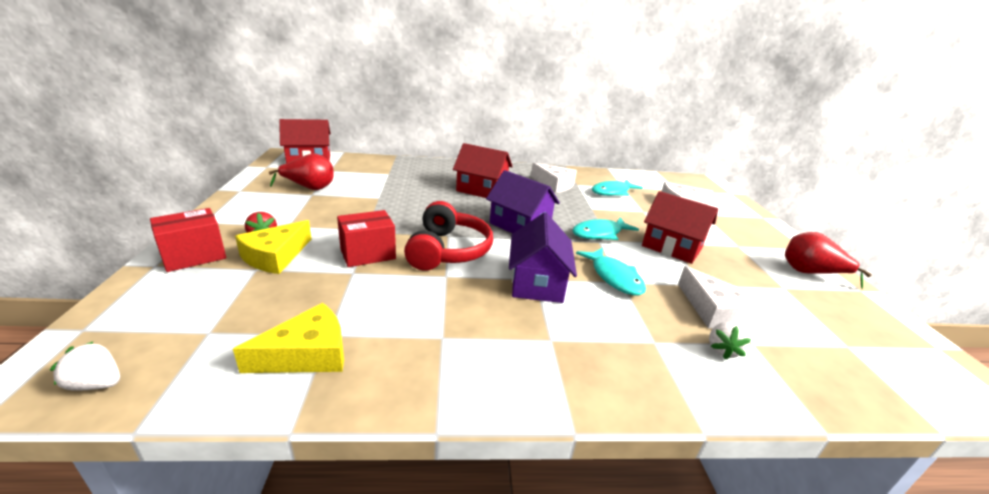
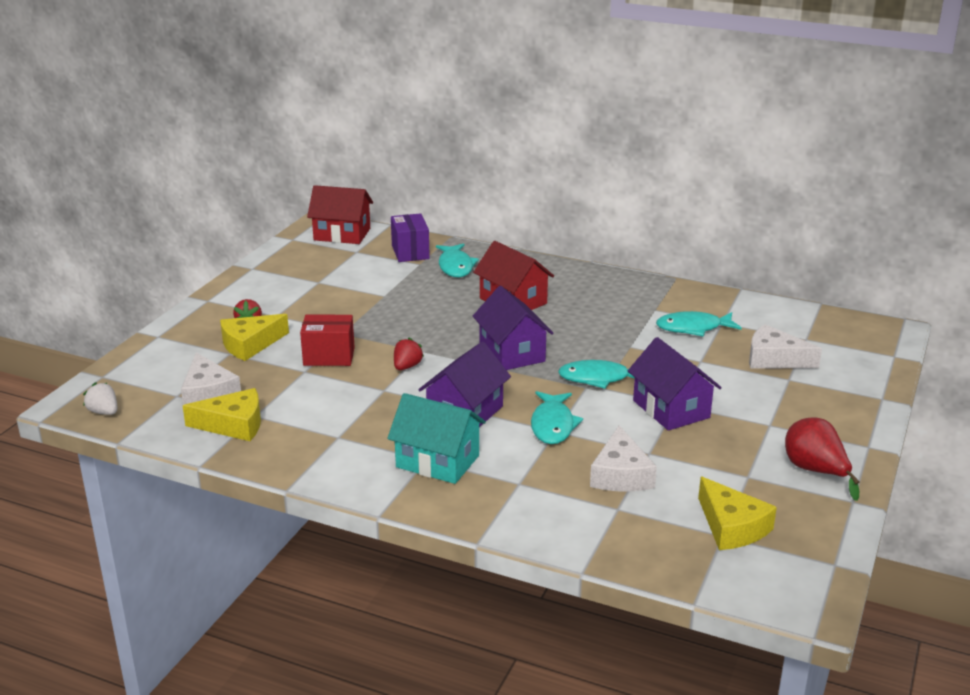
camera: 30 degrees right, 0 degrees up
red box [150,208,226,272] -> none
red pear [269,153,334,190] -> none
red headphones [404,201,493,271] -> red strawberry [394,338,424,370]
white cheese [531,163,577,193] -> white cheese moved to [181,353,241,405]
red house [642,191,718,264] -> purple house [628,337,722,431]
white strawberry [709,322,751,359] -> none
none -> turquoise house [387,393,486,484]
none -> purple box [391,213,430,262]
none -> turquoise fish [436,243,479,277]
none -> yellow cheese [698,477,777,550]

